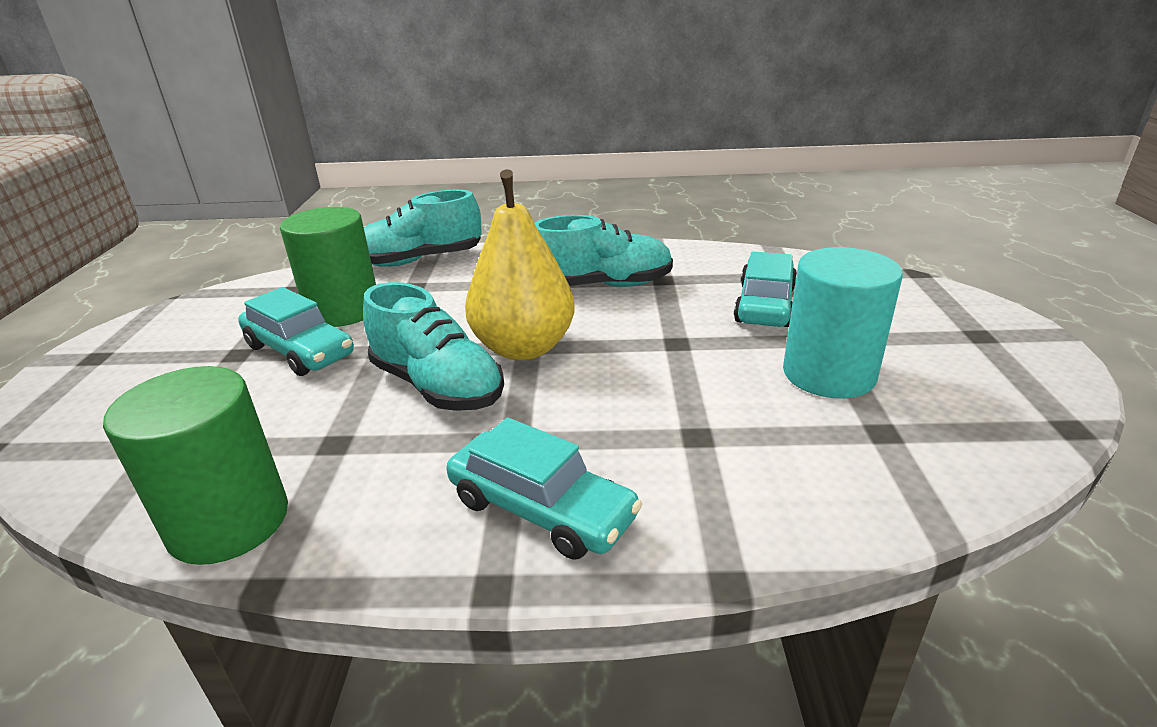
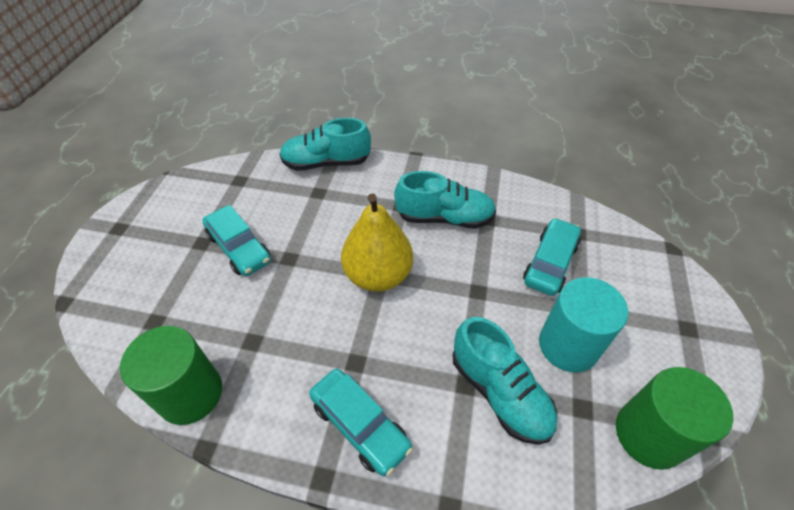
camera: 10 degrees right, 20 degrees up
green cylinder [280,207,376,327] -> green cylinder moved to [616,367,733,470]
turquoise shoe [363,282,504,411] -> turquoise shoe moved to [453,317,557,445]

